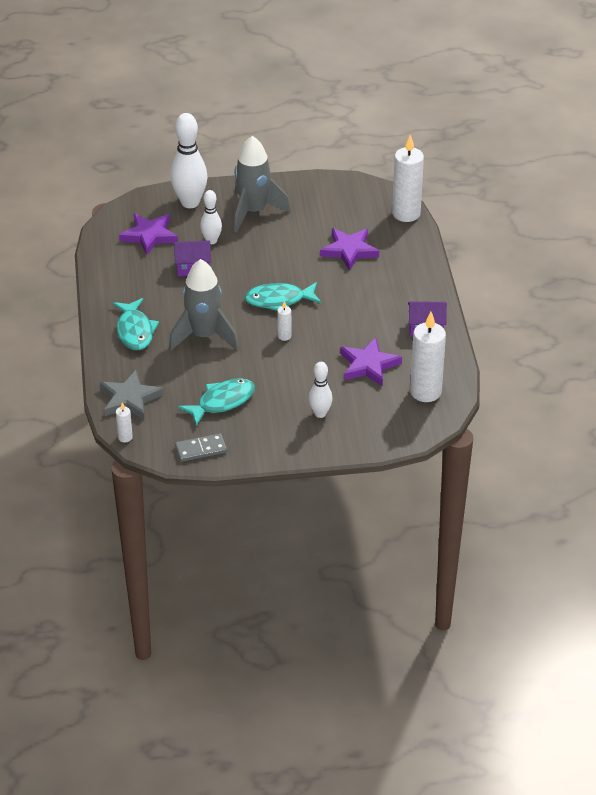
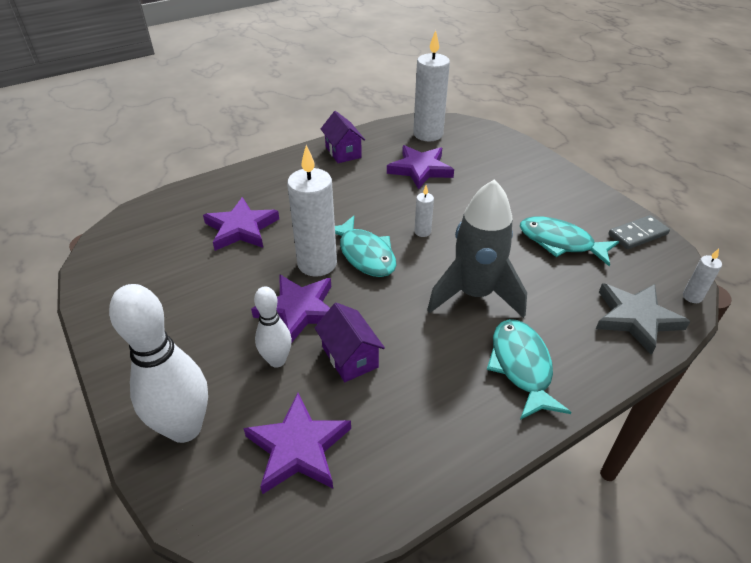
camera: 115 degrees left, 0 degrees up
turquoise fish [113,298,159,350] -> turquoise fish turned 60 degrees counterclockwise [487,319,571,420]
grey domino [175,433,227,462] -> grey domino turned 75 degrees counterclockwise [609,215,670,249]
grey rocket [234,136,290,232] -> none
white bowling pin [309,362,333,418] -> none
white candle [392,135,424,222] -> white candle moved to [287,145,337,277]
none -> purple star [251,274,331,343]

